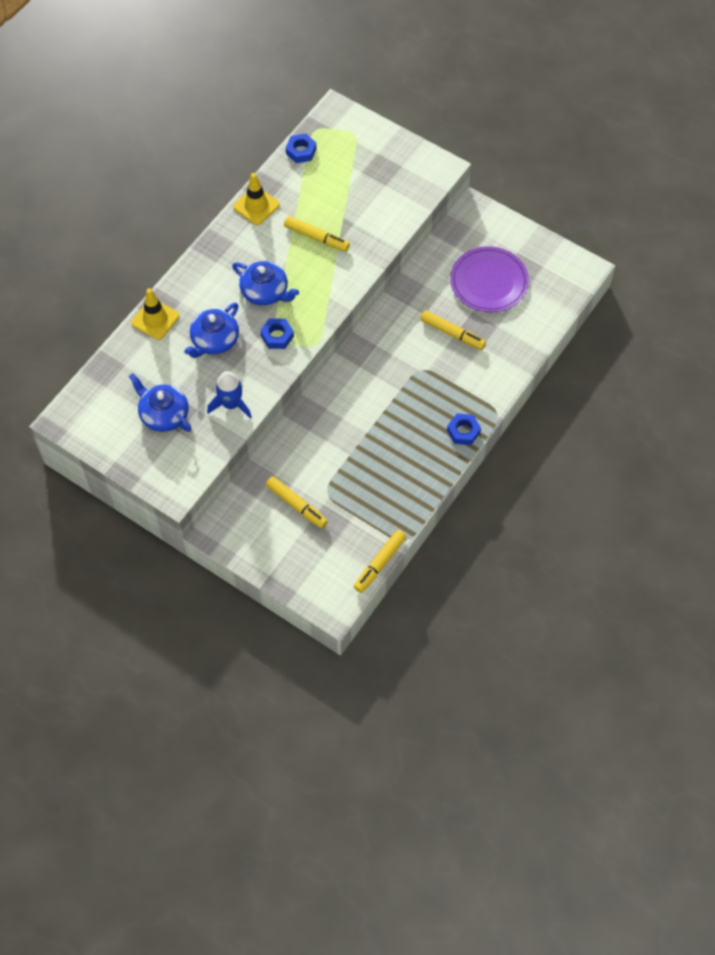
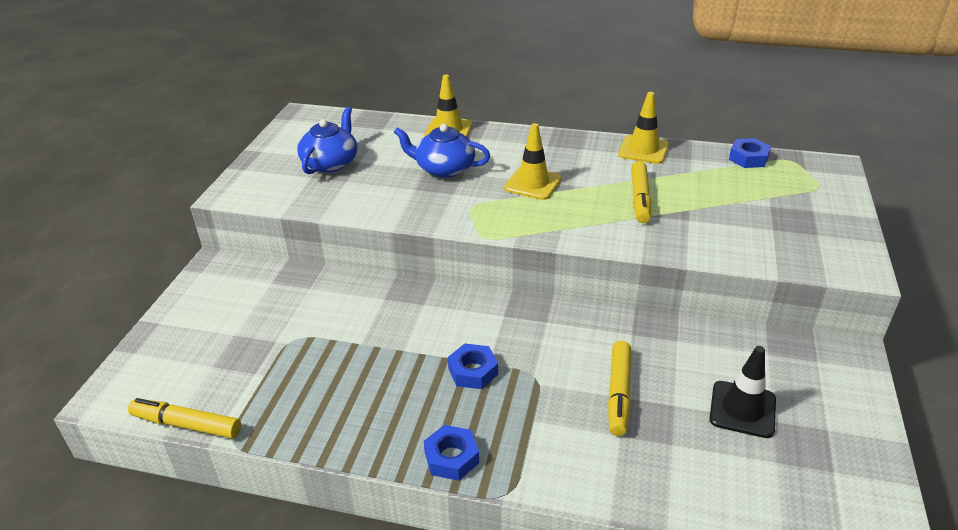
camera: 70 degrees right, 25 degrees down
blue rocket [207,371,252,419] -> none
blue teapot [232,261,299,305] -> yellow traffic cone [504,123,562,200]
blue nut [260,318,294,349] -> blue nut moved to [448,343,498,389]
yellow marker [266,476,328,529] -> none
purple plate [450,246,529,313] -> black traffic cone [709,346,776,438]

